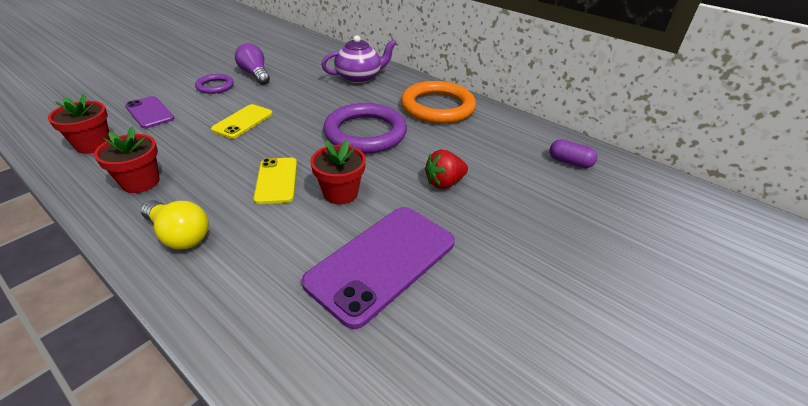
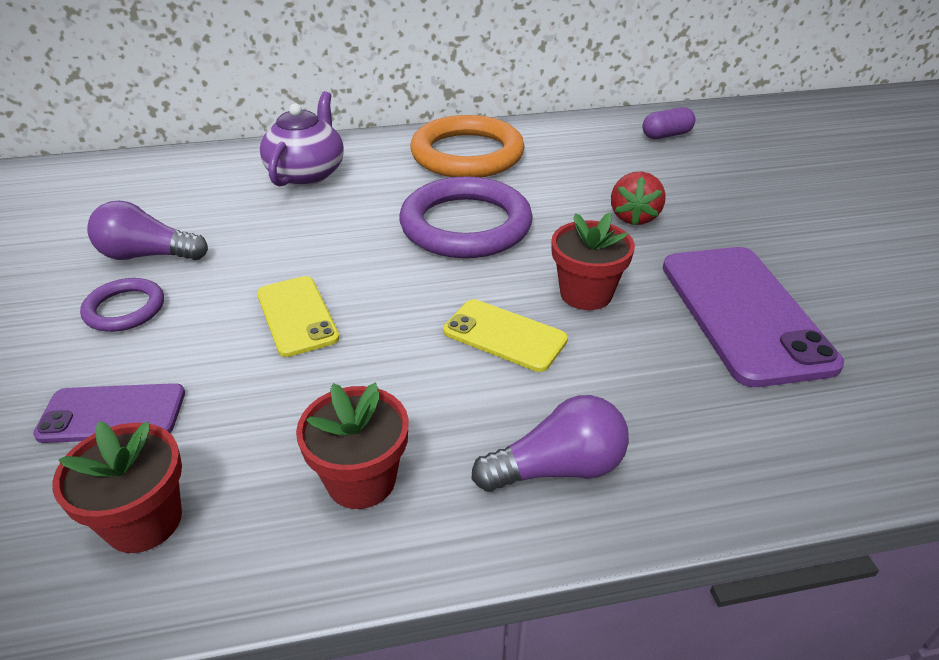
camera: 50 degrees left, 0 degrees up
yellow light bulb [141,200,209,249] -> purple light bulb [472,395,629,492]

